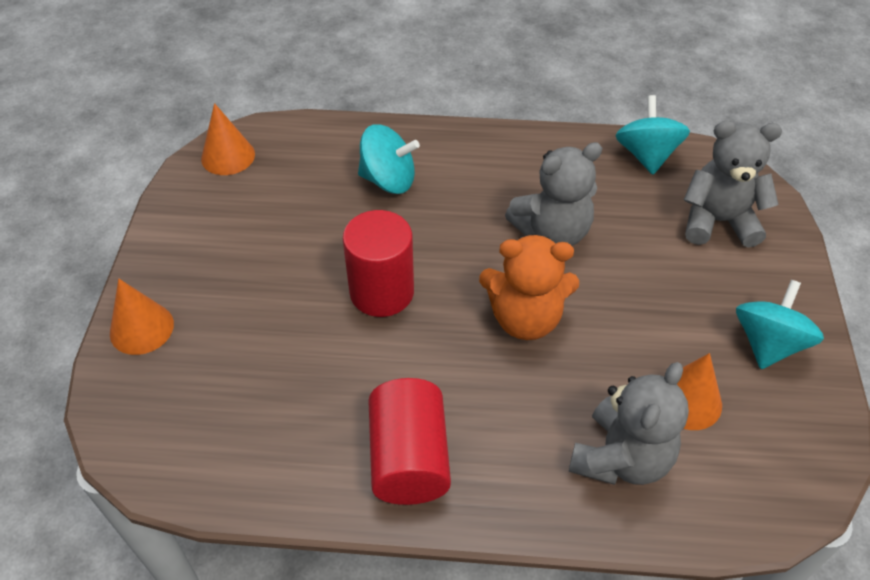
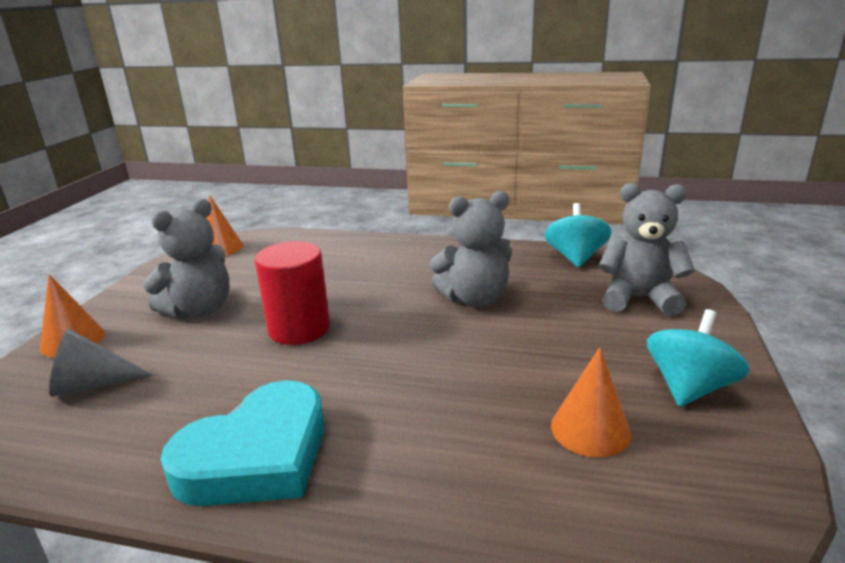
camera: 10 degrees right, 25 degrees down
turquoise spinning top [358,124,420,194] -> none
red cylinder [368,378,451,505] -> turquoise heart [160,380,324,506]
orange teddy bear [479,234,579,340] -> none
grey teddy bear [569,362,689,485] -> grey teddy bear moved to [143,199,230,319]
none -> grey cone [49,329,153,397]

